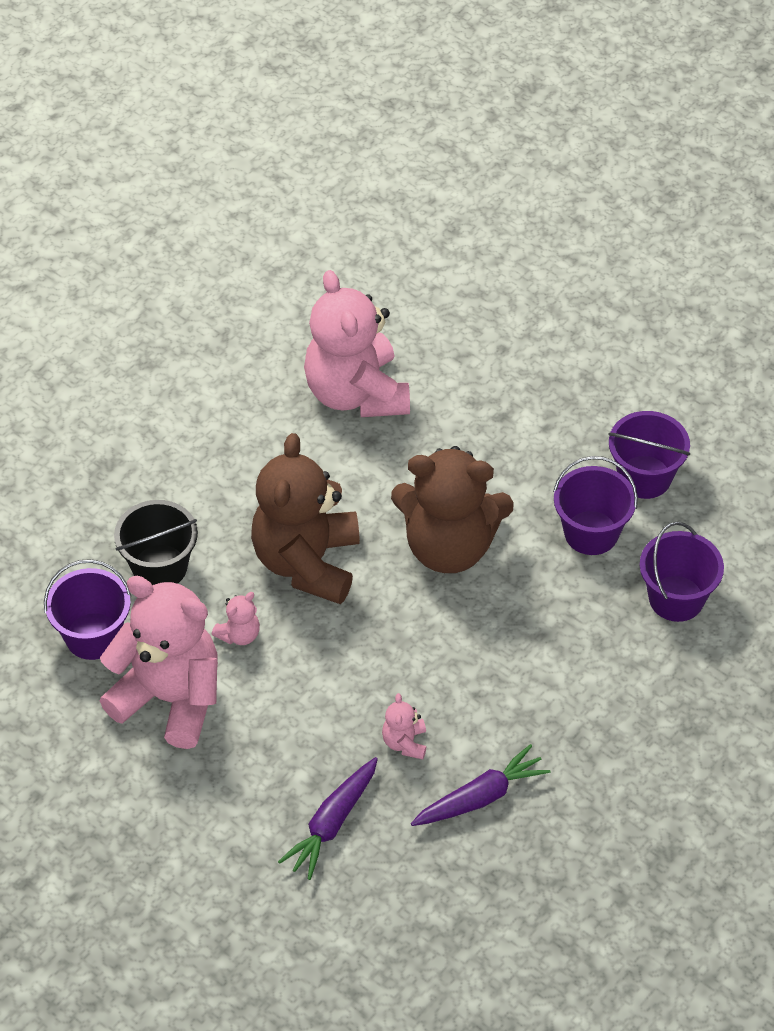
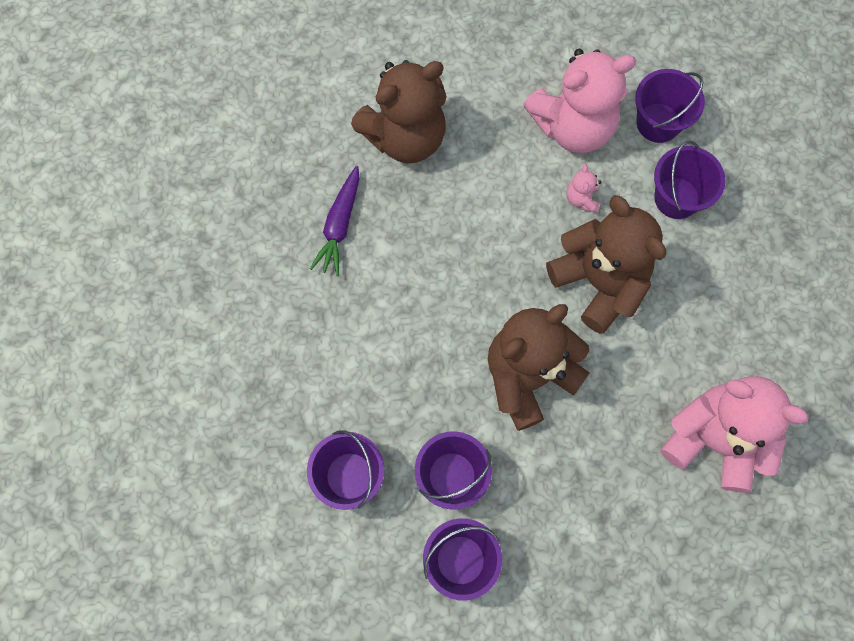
camera: 135 degrees right, 20 degrees up
black bucket [114,500,198,585] -> purple bucket [654,141,725,219]
purple carrot [278,757,378,880] -> brown teddy bear [351,60,446,163]
pink teddy bear [382,693,426,759] -> none

